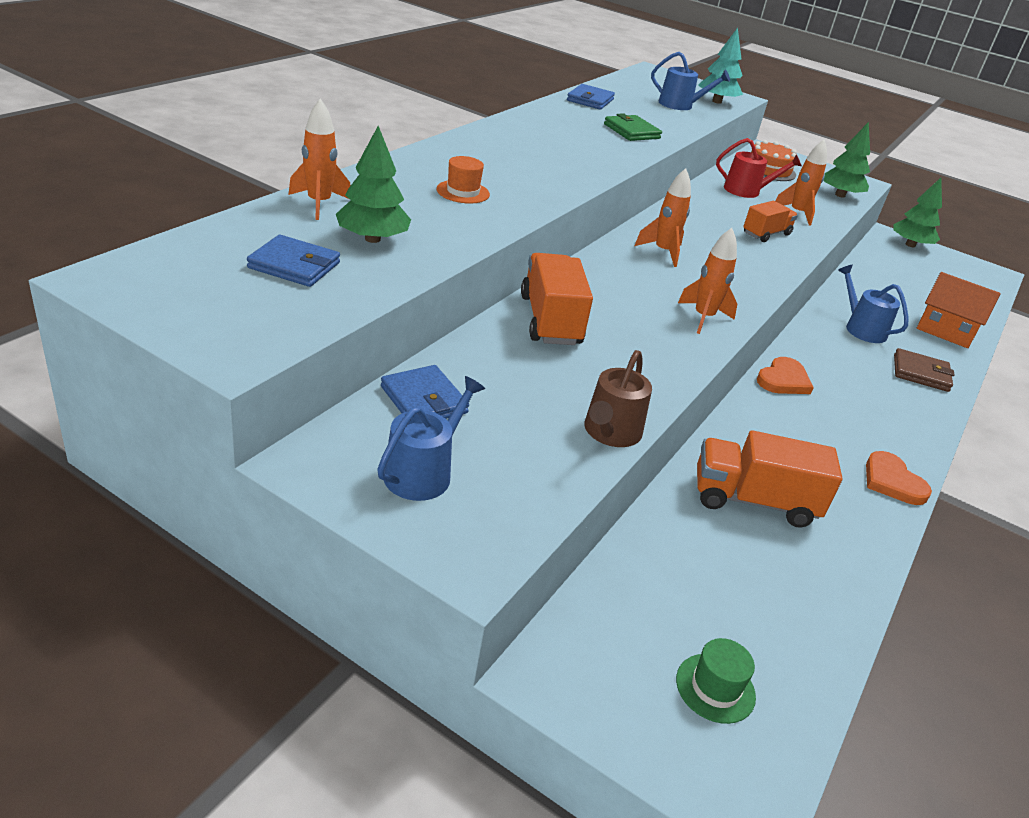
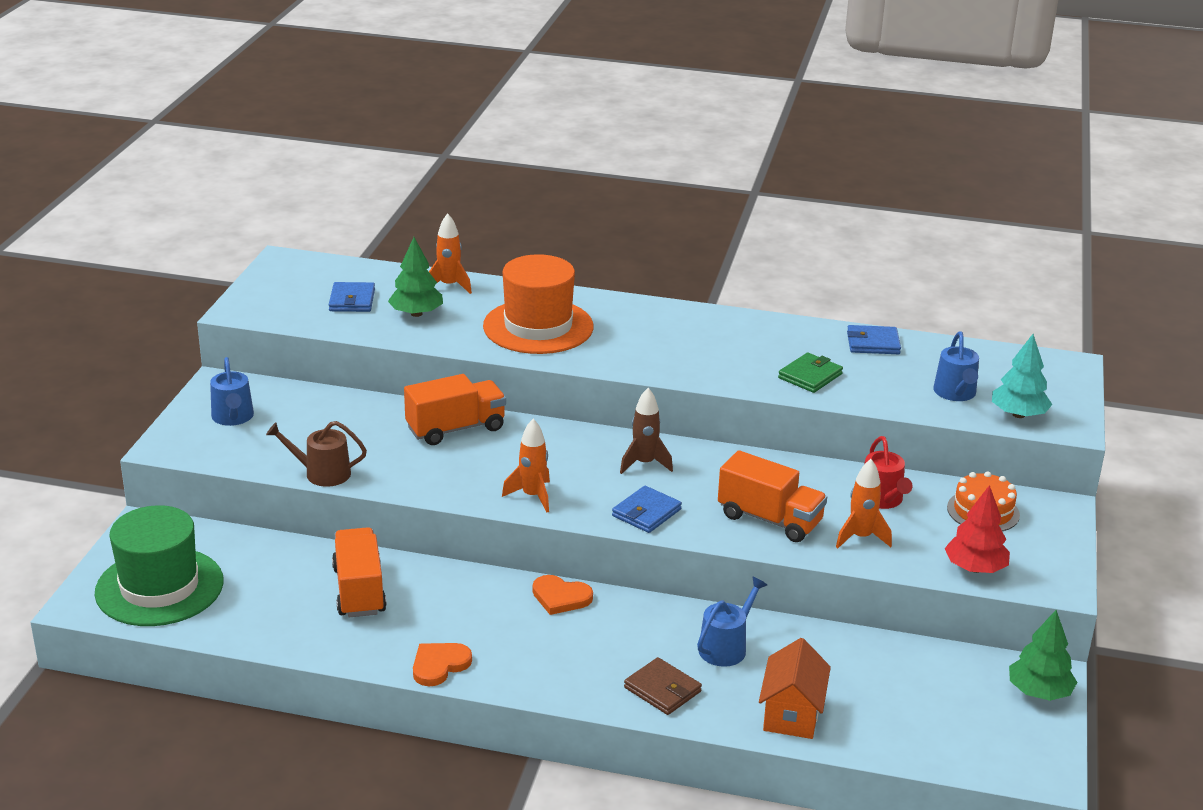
camera: 75 degrees right, 5 degrees down
blue watering can [377,376,485,501] -> blue watering can turned 60 degrees clockwise [210,357,254,426]
blue wallet [381,365,469,419] -> blue wallet moved to [612,486,682,533]
orange hat [436,156,490,204] -> orange hat [483,254,594,354], size x2.42
orange rocket [634,168,691,267] -> brown rocket [620,388,673,474]
green hat [676,638,756,724] -> green hat [95,505,224,626], size x2.42
orange truck [743,201,798,242] -> orange truck [718,450,827,542], size x1.59
green tree [824,122,870,198] -> red tree [945,485,1010,573]
brown wallet [894,348,955,392] -> brown wallet turned 45 degrees counterclockwise [624,657,702,715]

